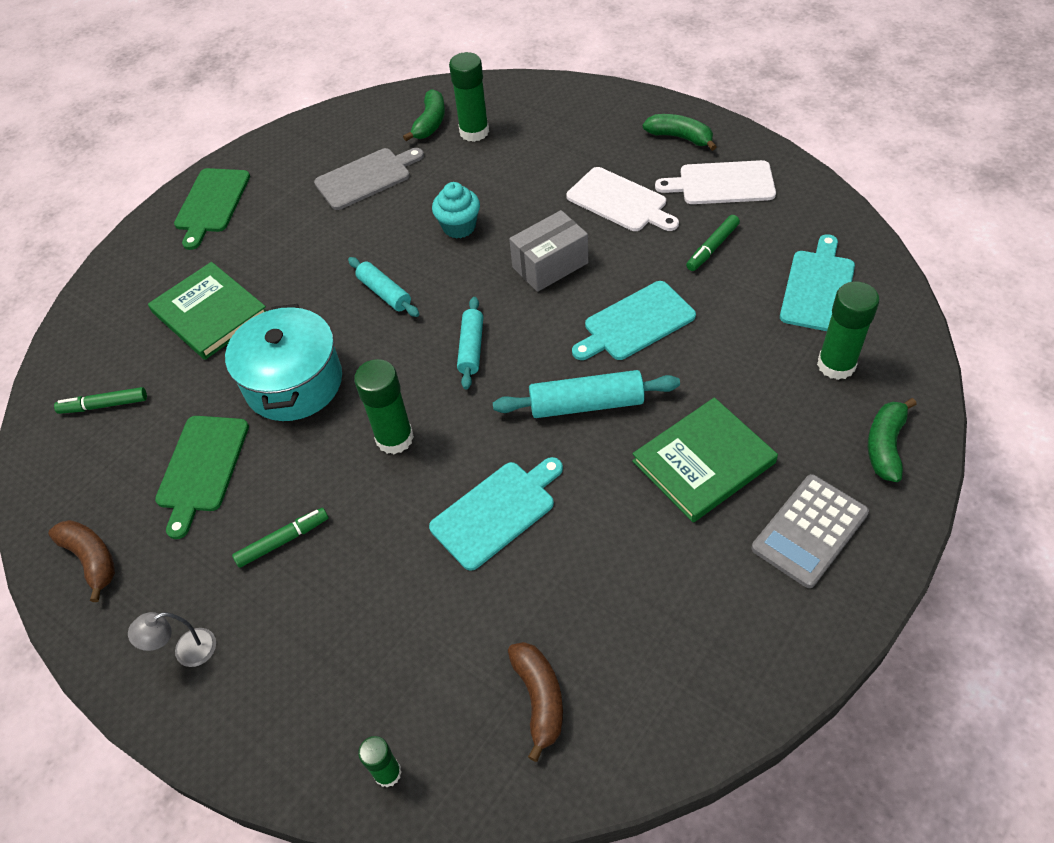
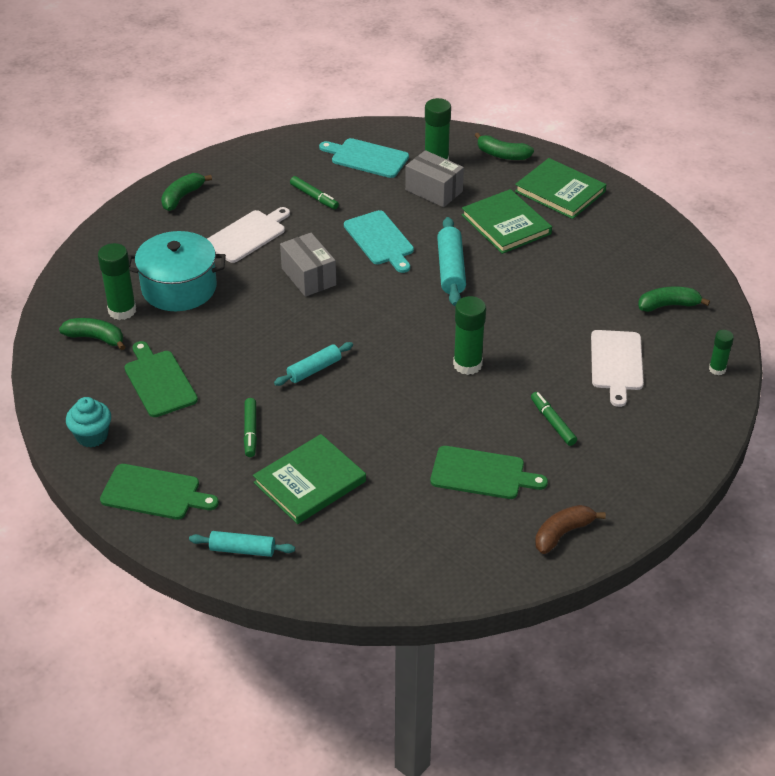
camera: 90 degrees left, 10 degrees down
green marker [54,387,147,414] -> green marker moved to [244,398,257,457]
grey lamp [128,612,216,667] -> none
turquoise pot [225,304,342,421] -> turquoise pot moved to [128,231,226,311]
grey cutting board [314,148,424,210] -> green cutting board [124,341,198,417]
turquoise cutting board [429,457,563,571] -> none
turquoise cupcake [432,182,480,239] -> turquoise cupcake moved to [66,397,111,447]
turquoise rolling pin [457,297,483,389] -> turquoise rolling pin moved to [189,531,295,557]
brown banana [508,642,563,762] -> green banana [638,287,710,312]
white cutting board [655,160,776,204] -> white cutting board moved to [591,330,644,407]
grey calculator [752,474,869,588] -> green book [515,158,606,219]
none -> grey box [405,150,464,207]

